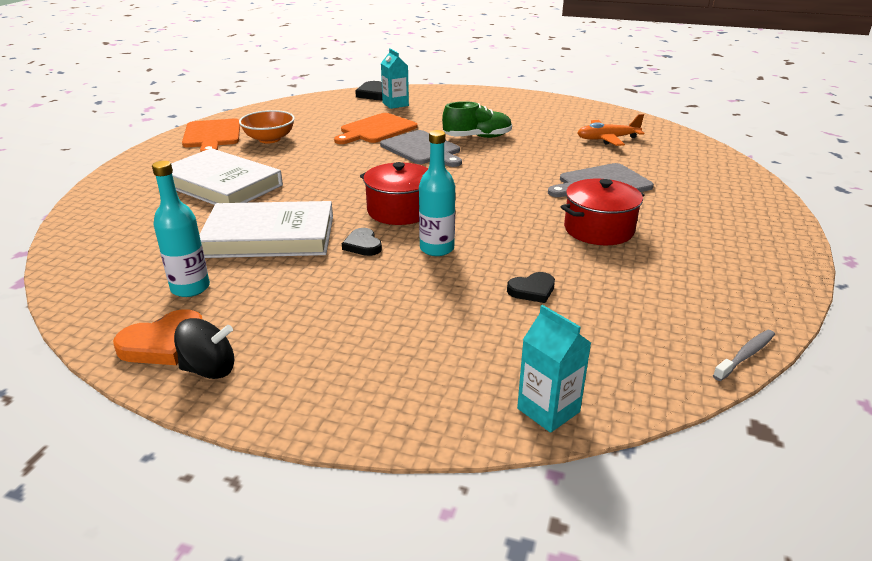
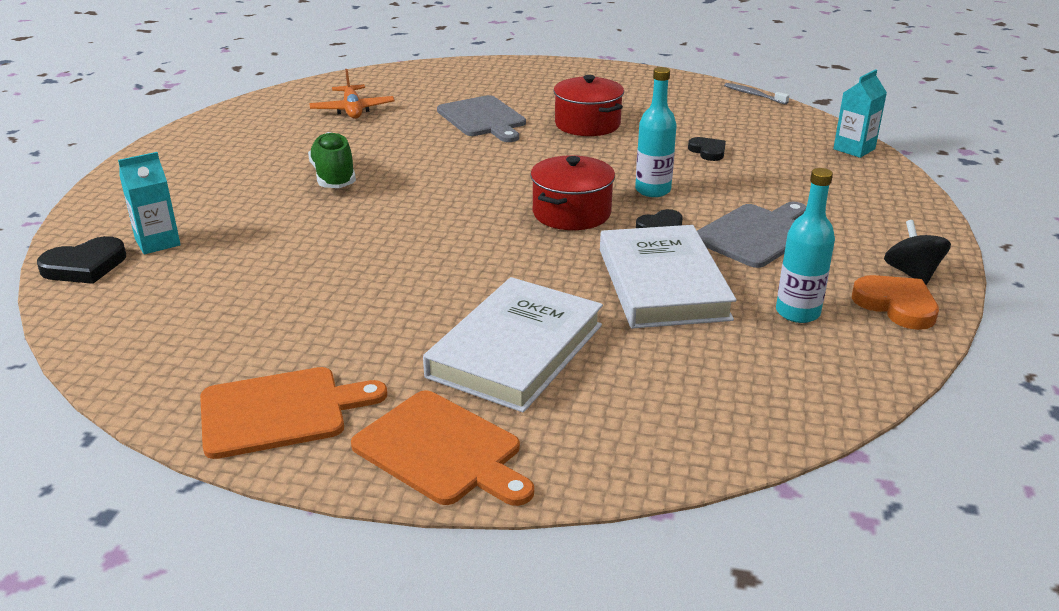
camera: 95 degrees left, 0 degrees up
orange bowl [239,110,295,143] -> none
orange cutting board [334,113,418,144] -> orange cutting board moved to [351,391,534,506]
grey cutting board [380,130,462,167] -> grey cutting board moved to [697,202,806,268]

